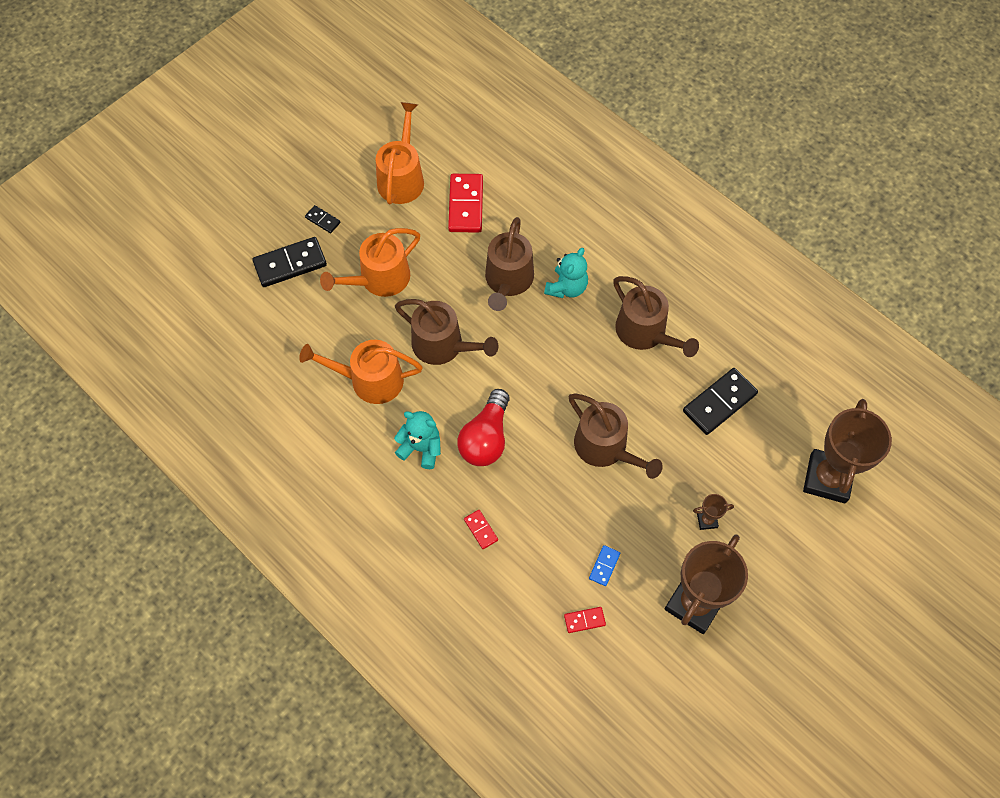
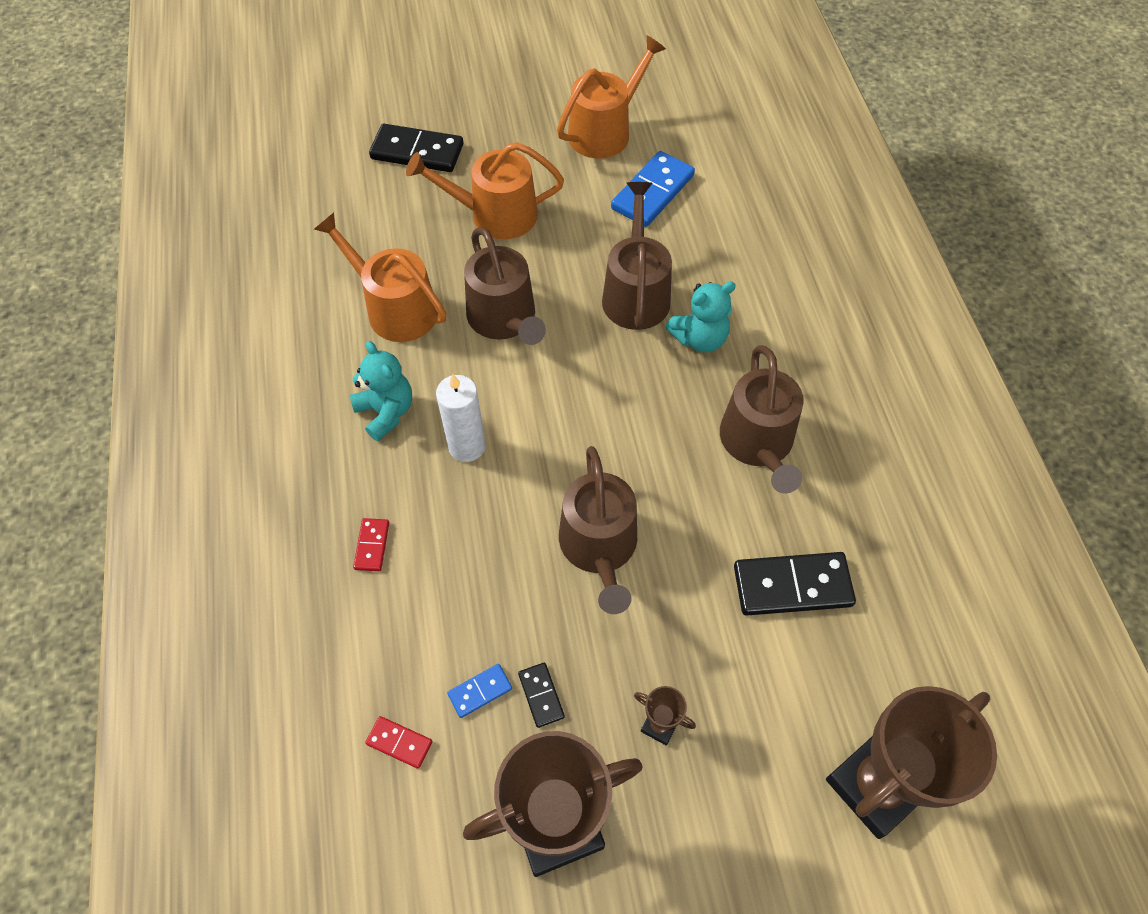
camera: 35 degrees right, 5 degrees down
black domino [305,205,340,233] -> black domino moved to [518,662,565,728]
red domino [448,174,483,233] -> blue domino [611,151,695,227]
red light bulb [457,389,510,466] -> white candle [436,374,486,462]
brown watering can [485,217,534,311] -> brown watering can turned 135 degrees clockwise [602,182,672,330]

